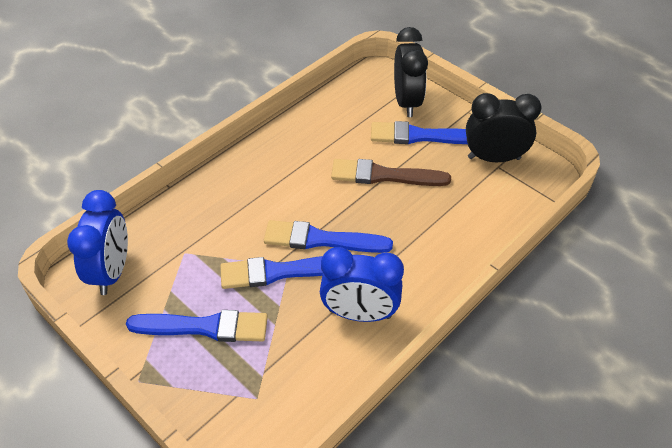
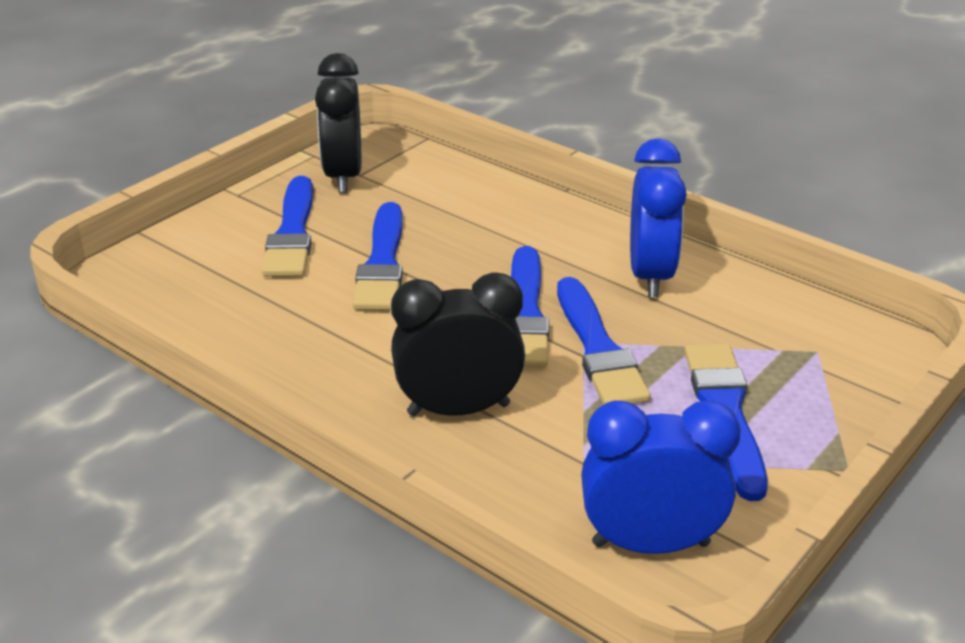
camera: 95 degrees left, 15 degrees down
brown brush [331,159,451,186] -> blue brush [353,202,403,310]
black clock [394,27,428,117] -> black clock moved to [391,272,525,416]

